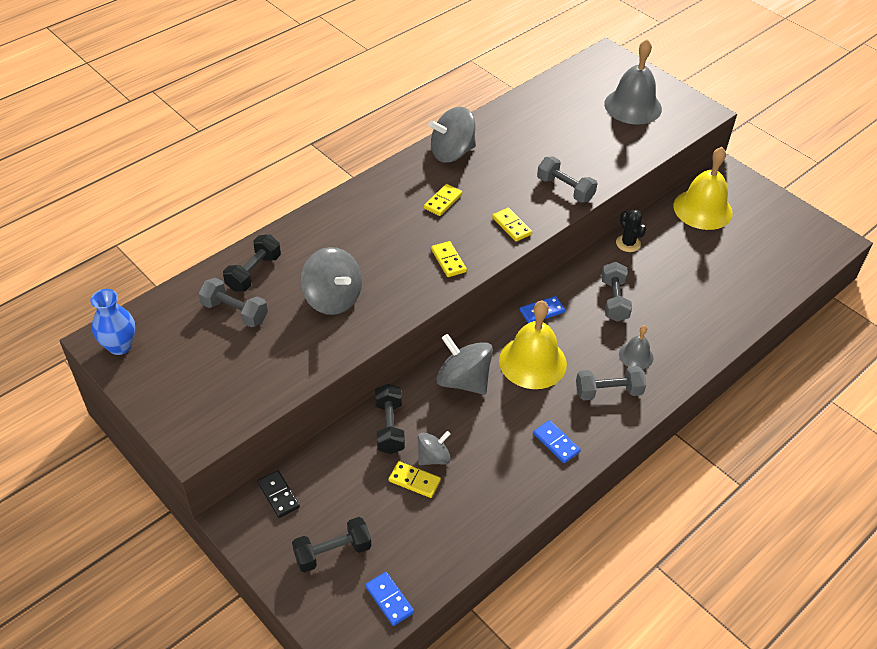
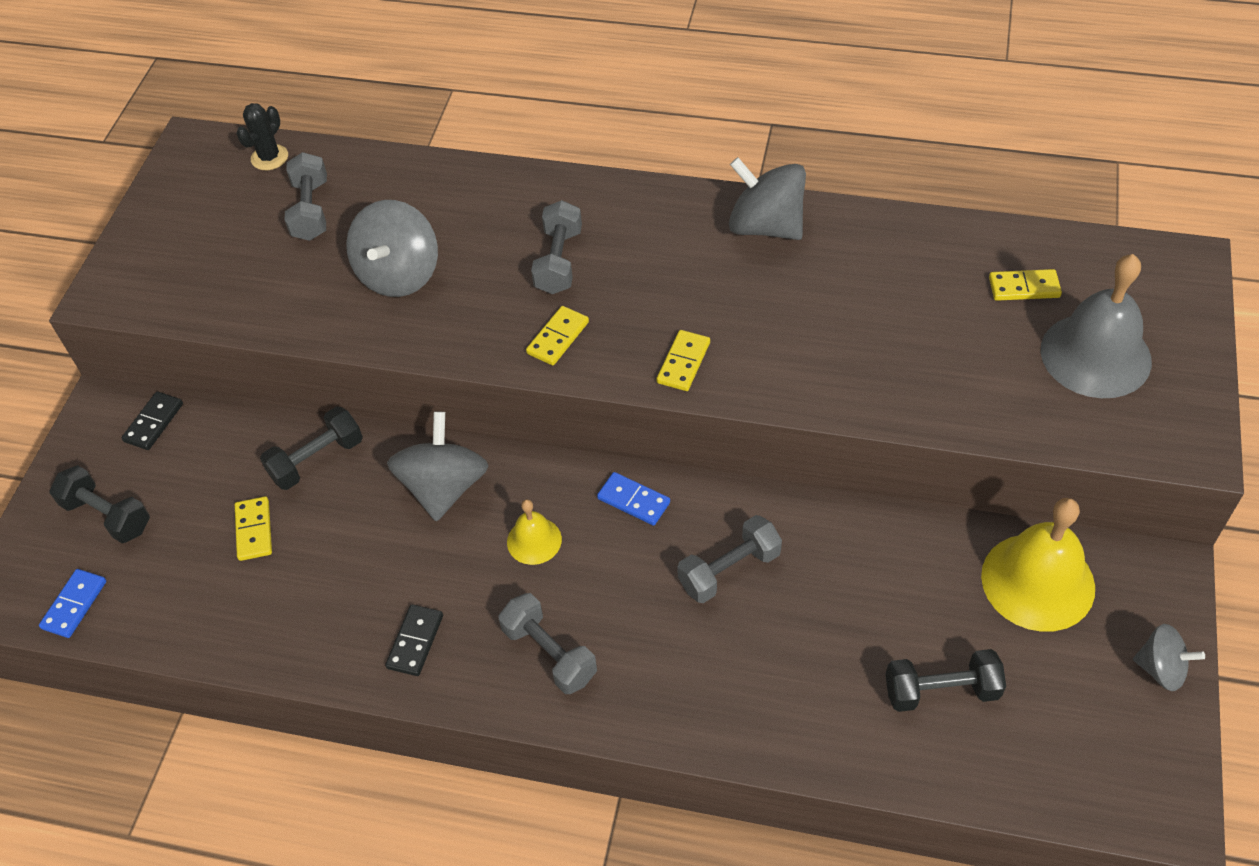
camera: 60 degrees right, 5 degrees up
blue vase [90,289,135,355] -> none
black dumbbell [223,235,281,292] -> black dumbbell moved to [885,649,1006,712]
grey spinning top [418,431,451,465] -> grey spinning top moved to [1133,624,1205,691]
yellow domino [424,184,462,216] -> yellow domino moved to [989,269,1062,301]
yellow bell [499,300,567,389] -> yellow bell [507,499,562,565], size x0.52
blue domino [533,420,581,463] -> black domino [385,604,443,676]
grey dumbbell [537,157,597,203] -> grey dumbbell moved to [531,200,582,294]
black cactus [616,210,646,252] -> black cactus moved to [236,103,288,170]
grey bell [619,325,654,369] -> none

